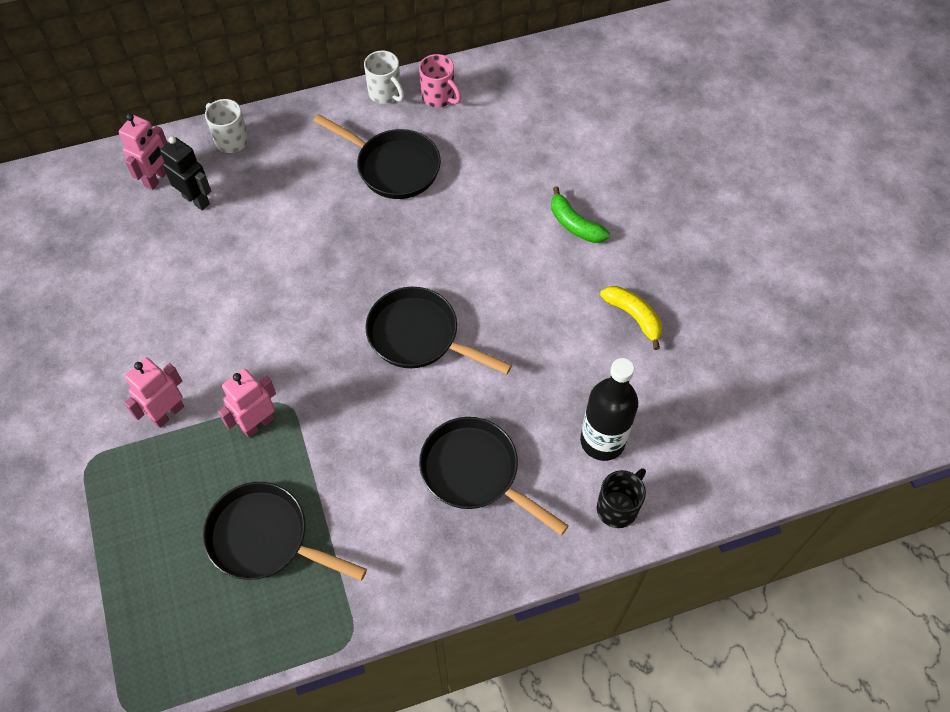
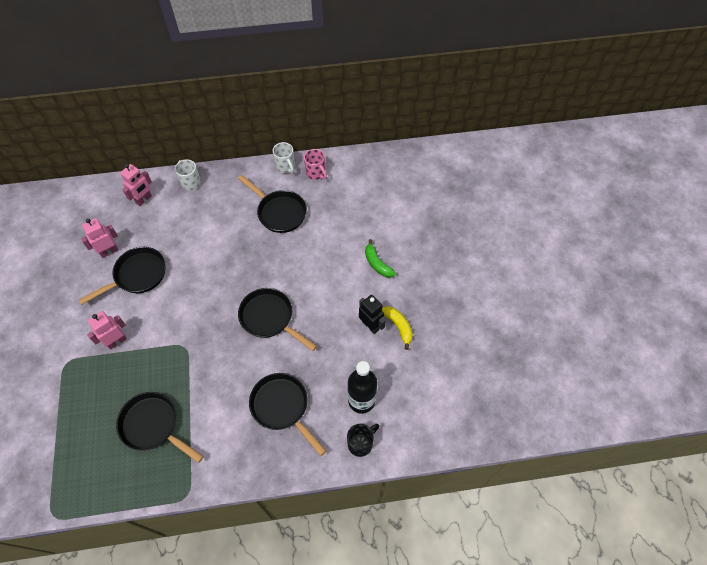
camera: 10 degrees right, 0 degrees up
black robot [160,136,211,210] -> black robot moved to [359,295,386,334]
pink robot [218,369,276,438] -> pink robot moved to [81,218,118,258]
none -> black pan [79,247,166,305]

